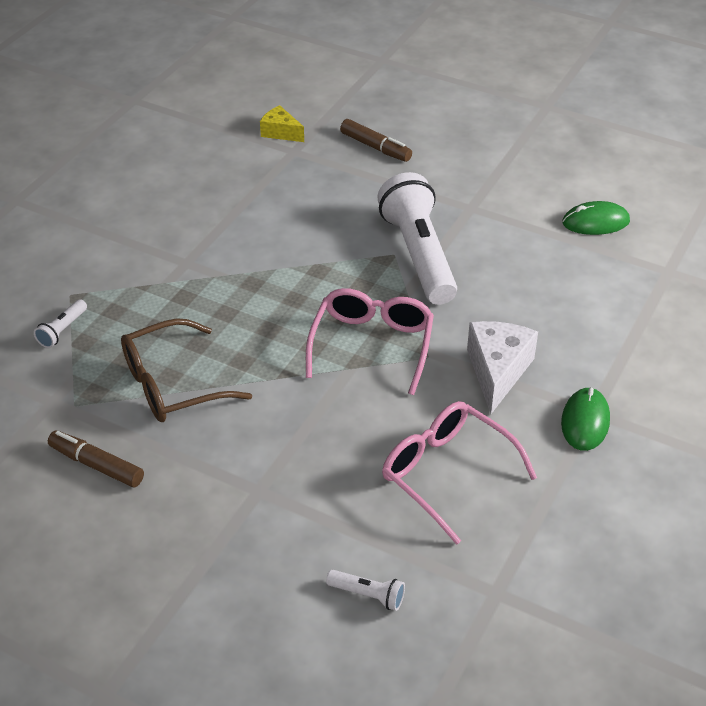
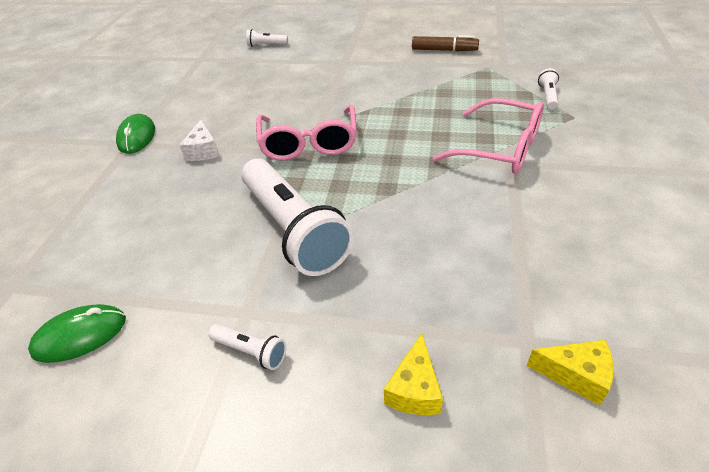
camera: 165 degrees right, 0 degrees up
brown glasses [121,318,252,422] -> none
brown marker [340,119,412,162] -> yellow cheese [384,333,443,415]
pink glasses [382,401,537,545] -> pink glasses moved to [433,98,544,174]
white cheese [467,321,538,414] -> white cheese [180,120,219,161], size x0.61
none -> white flashlight [208,324,287,370]

